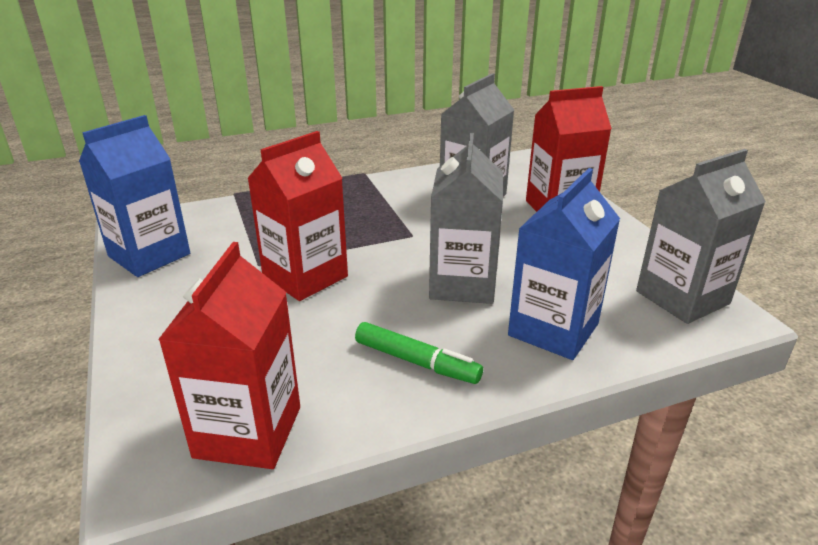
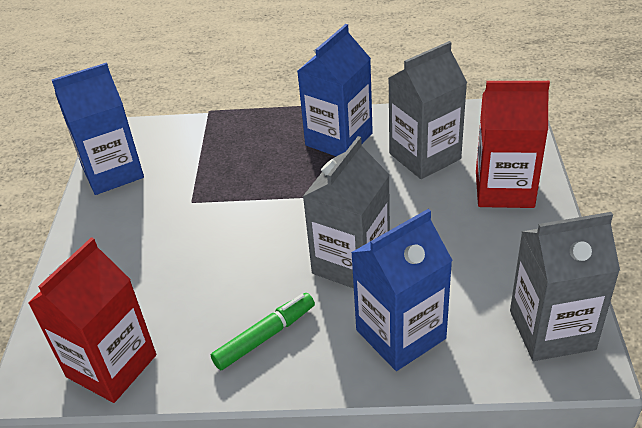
camera: 25 degrees right, 10 degrees up
red carton [247,131,348,301] -> none
green marker [355,322,483,384] -> green marker turned 90 degrees counterclockwise [211,293,315,370]
none -> blue carton [297,24,373,156]

